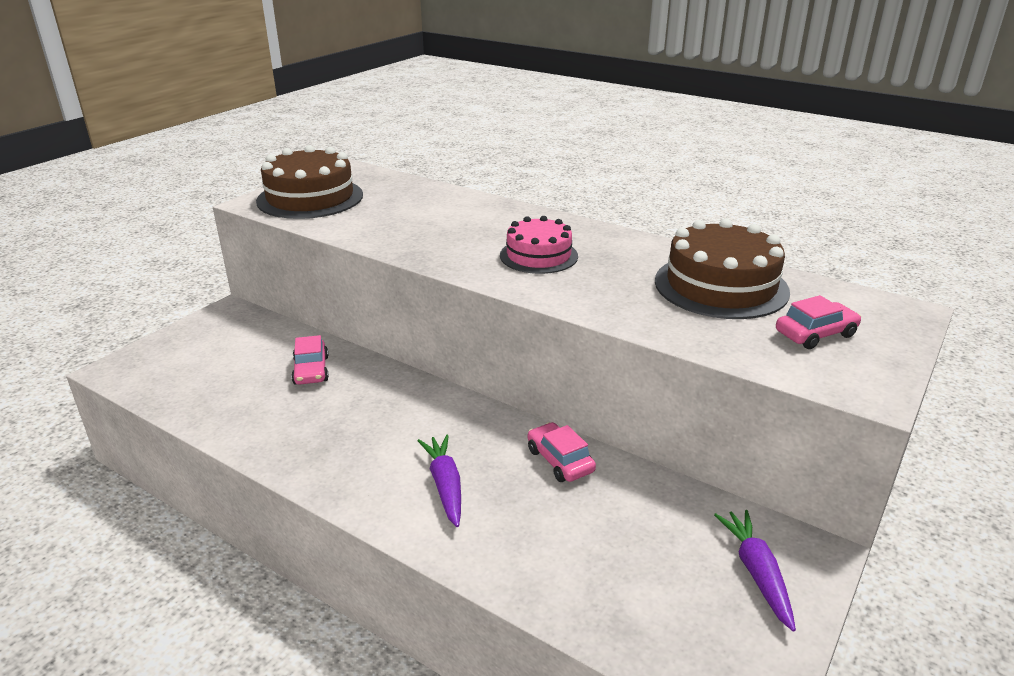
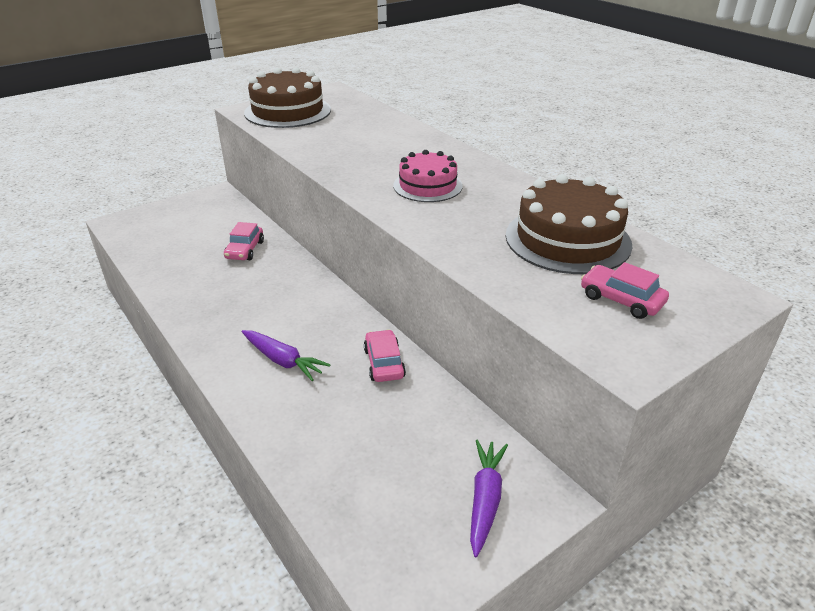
camera: 20 degrees right, 5 degrees up
purple carrot [417,435,461,527] -> purple carrot turned 120 degrees clockwise [242,330,331,381]
pink car [776,295,861,349] -> pink car turned 135 degrees counterclockwise [581,262,669,319]

